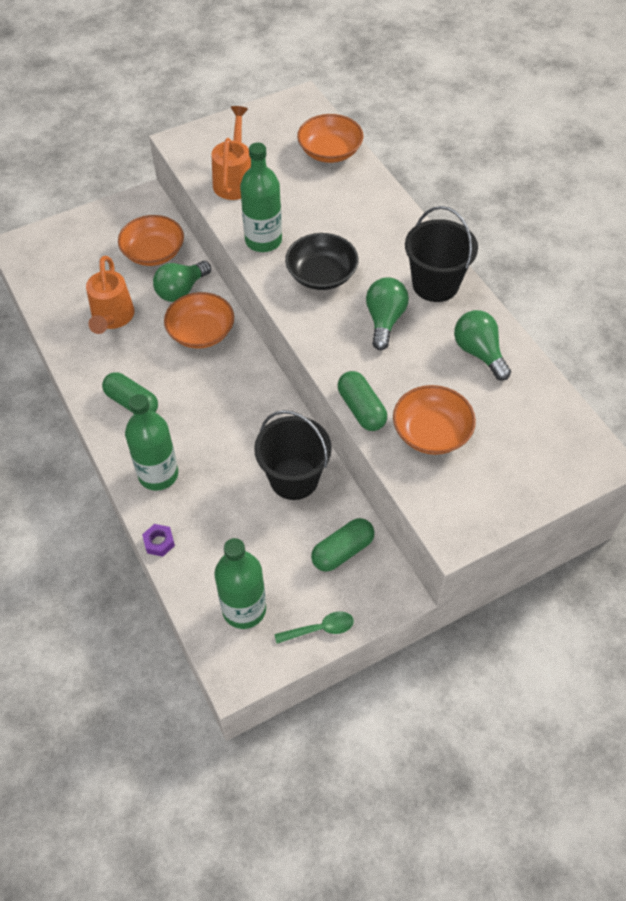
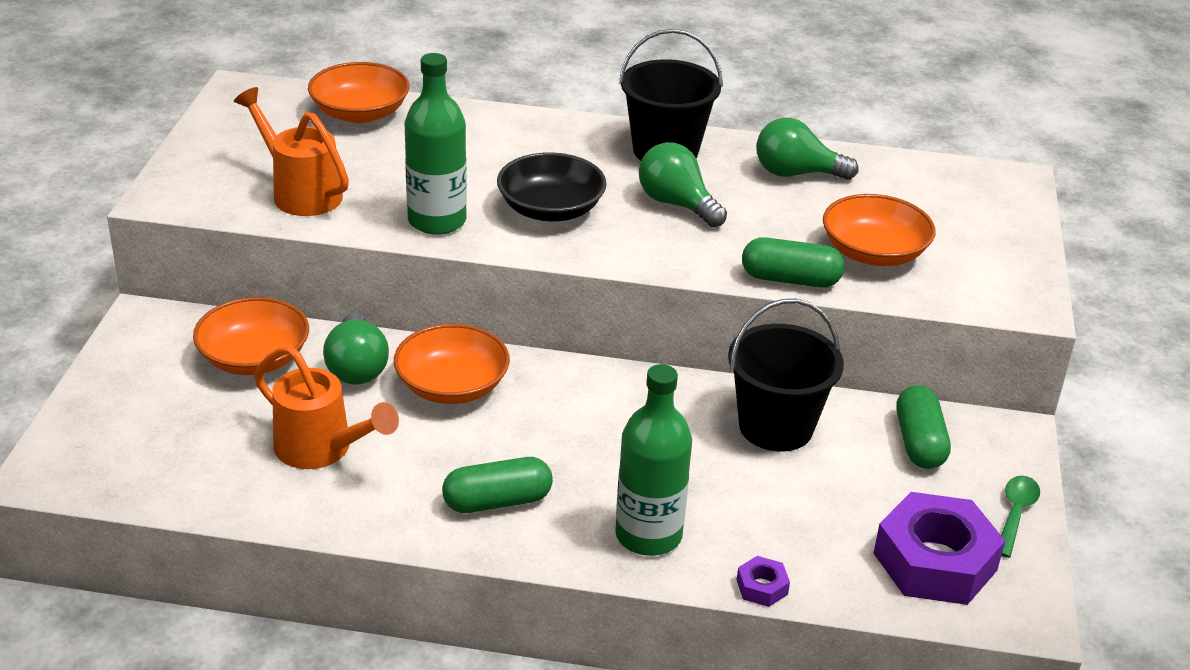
camera: 55 degrees left, 20 degrees down
green bottle [214,538,266,629] -> purple nut [874,492,1005,605]

